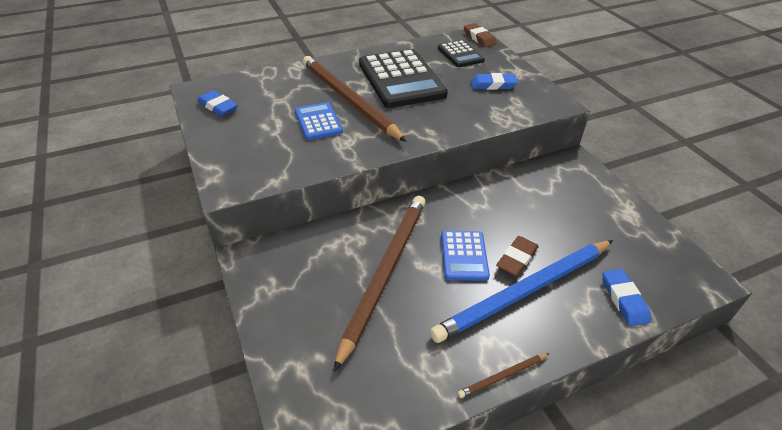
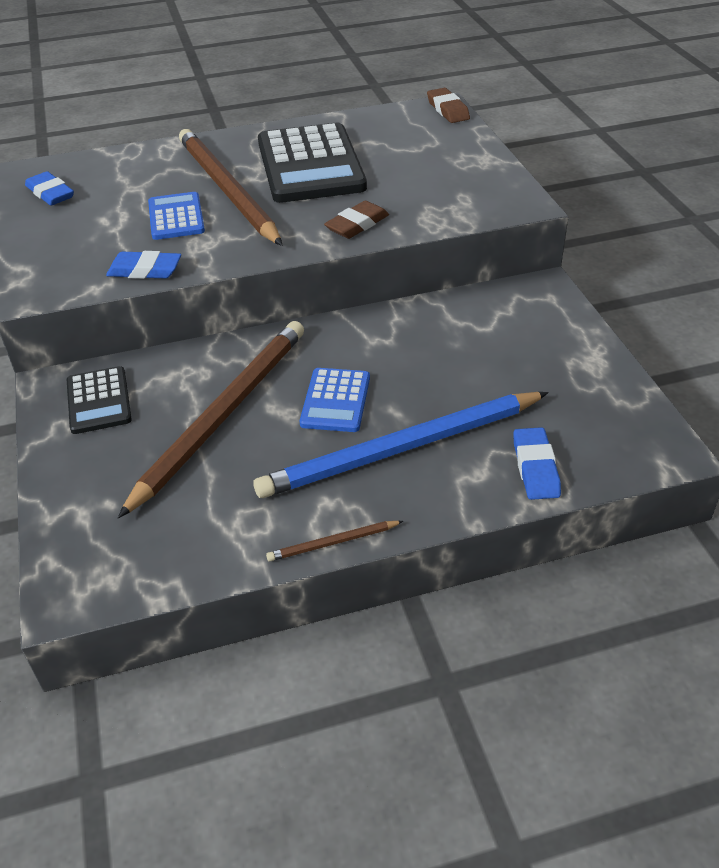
camera: 10 degrees right, 0 degrees up
black calculator [438,40,485,67] -> black calculator moved to [67,366,132,434]
blue eraser [471,73,518,90] -> blue eraser moved to [106,251,181,279]
brown eraser [496,236,539,276] -> brown eraser moved to [324,201,389,239]

